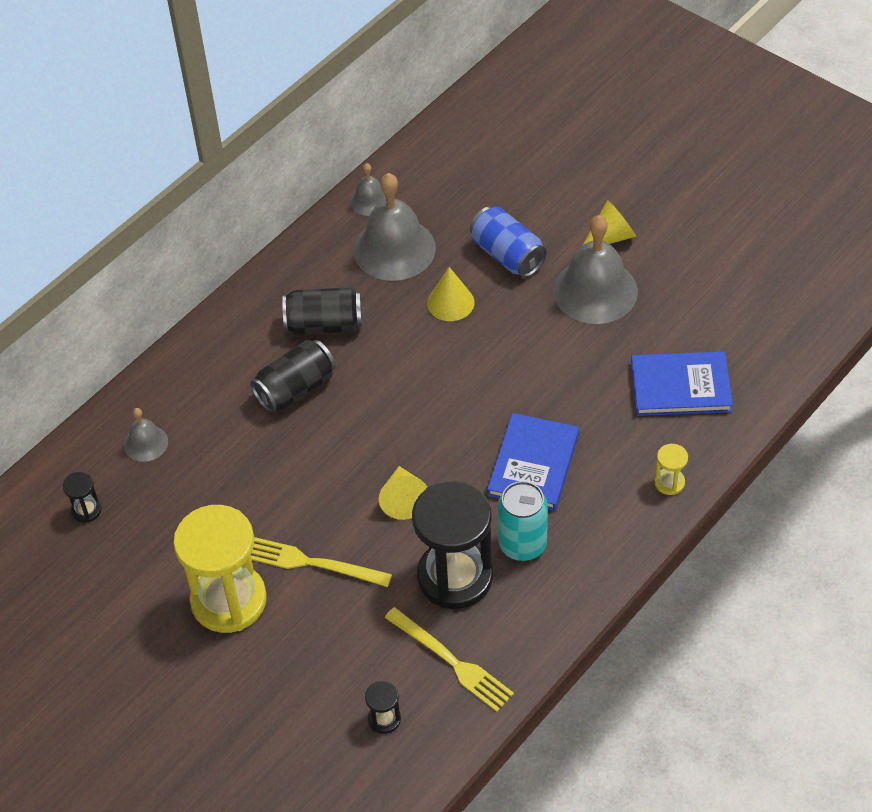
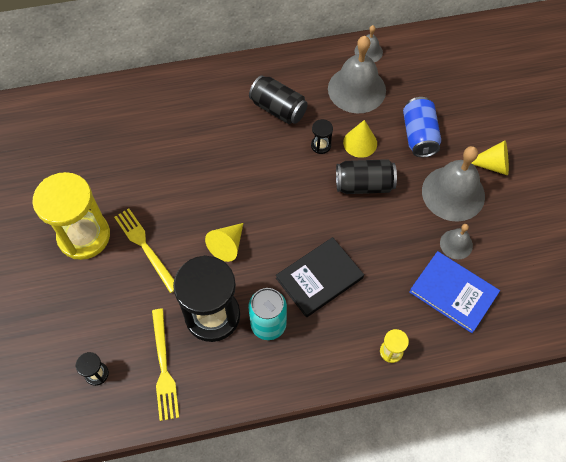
camera: 35 degrees right, 10 degrees up
black hourglass [63,472,102,523] -> black hourglass moved to [311,119,333,154]
grey bell [124,408,168,462] -> grey bell moved to [440,224,473,259]
black can [250,340,336,413] -> black can moved to [336,159,397,194]
blue book [487,413,579,511] -> black book [276,237,364,317]

